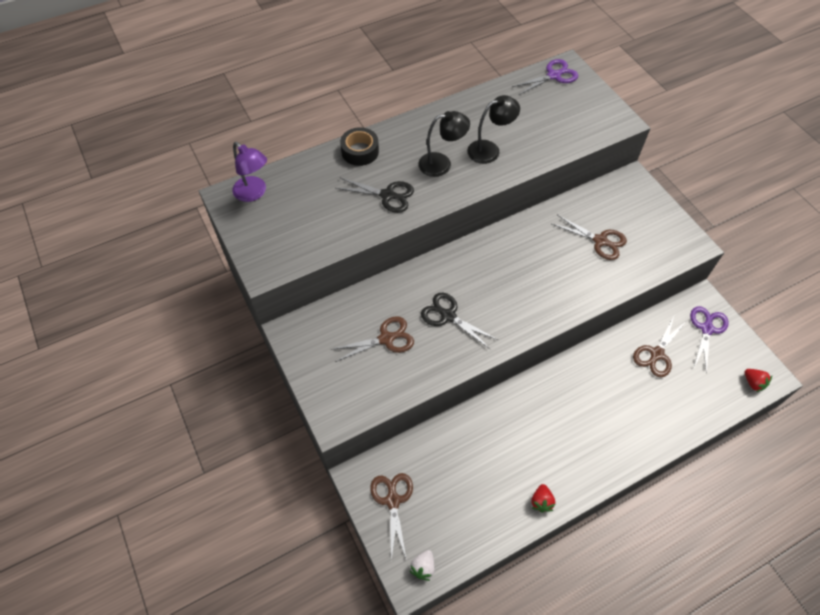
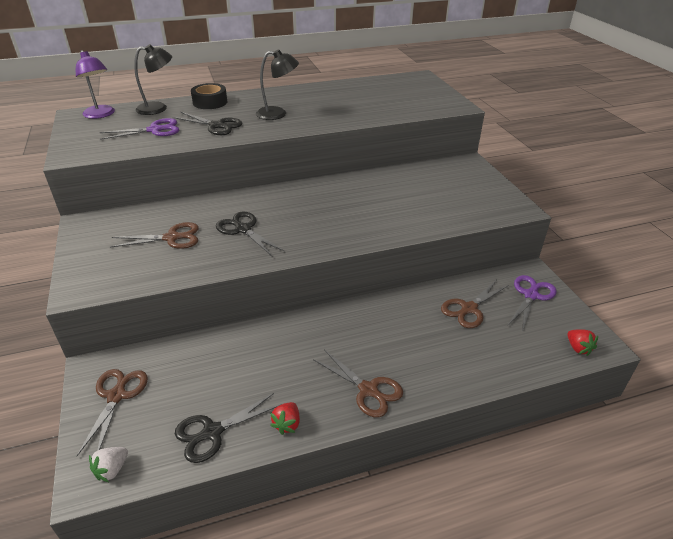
camera: 10 degrees right, 20 degrees down
black lamp [467,95,520,164] -> black lamp moved to [134,44,172,115]
purple scissors [512,59,578,95] -> purple scissors moved to [100,118,179,140]
brown scissors [552,215,627,260] -> brown scissors moved to [313,350,403,417]
none -> black scissors [175,393,282,463]

